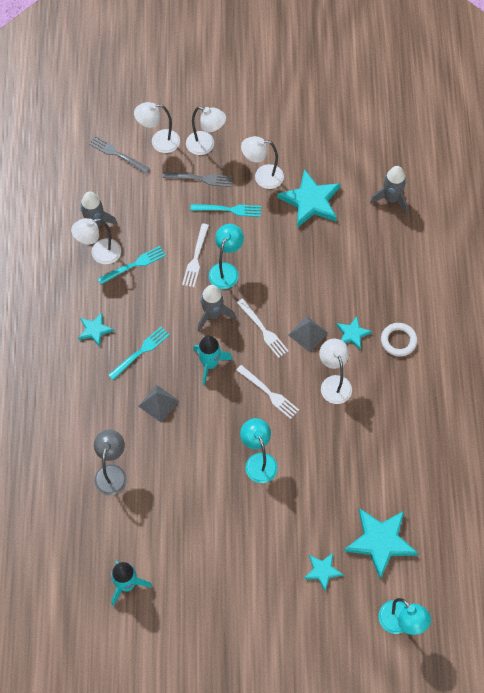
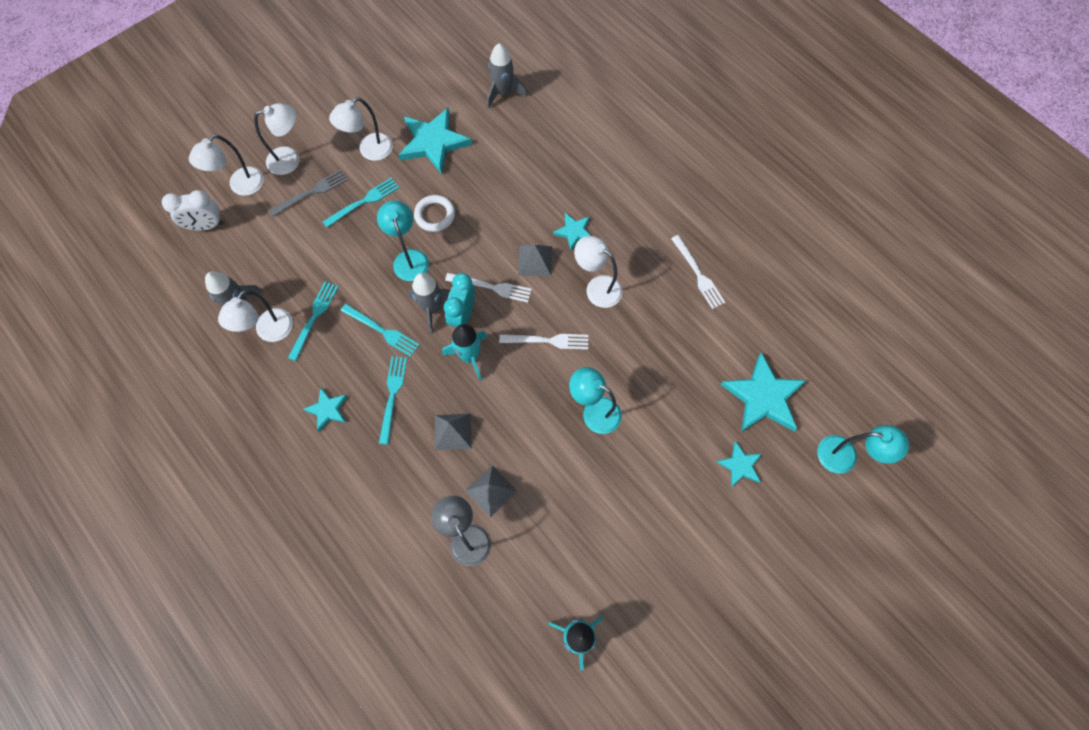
camera: 40 degrees left, 5 degrees up
grey fork [89,136,150,174] -> white clock [162,190,224,231]
white fork [182,223,209,287] -> white fork moved to [671,235,726,309]
white ring [381,323,417,356] -> white ring moved to [414,195,455,232]
none -> turquoise fork [341,304,420,357]
none -> turquoise clock [444,273,475,327]
none -> grey pyramid [465,465,518,517]

